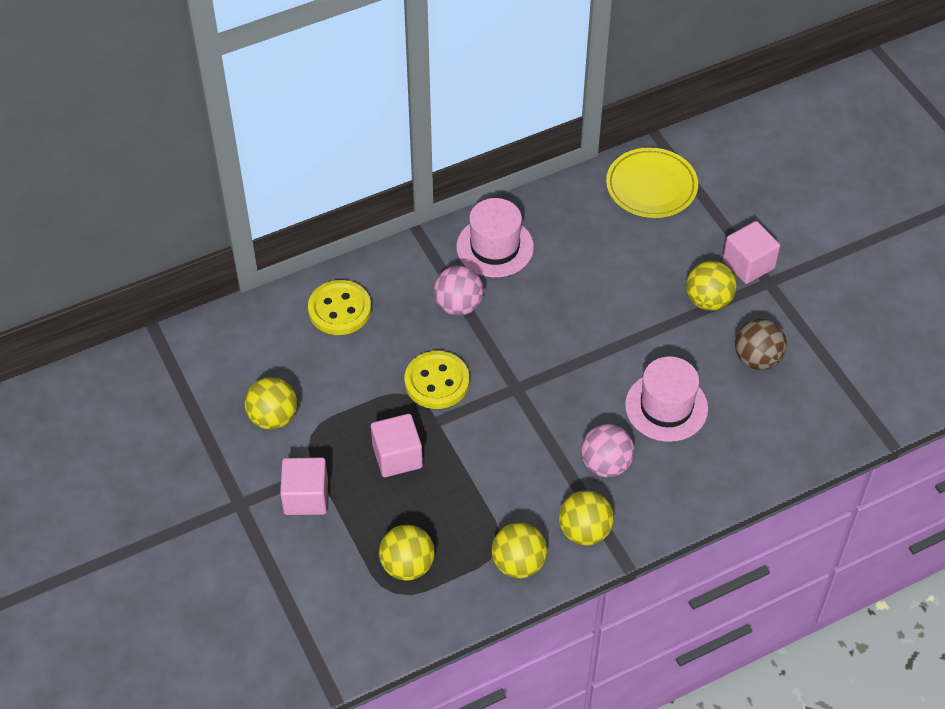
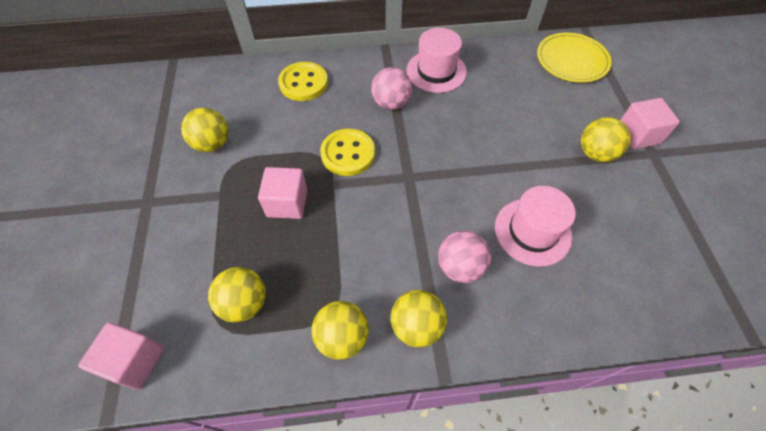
camera: 20 degrees right, 5 degrees up
pink cube [280,457,328,515] -> pink cube moved to [78,322,164,390]
brown ball [735,319,787,370] -> none

